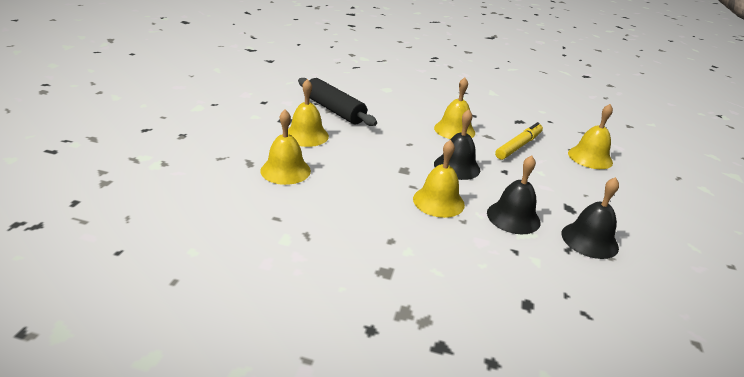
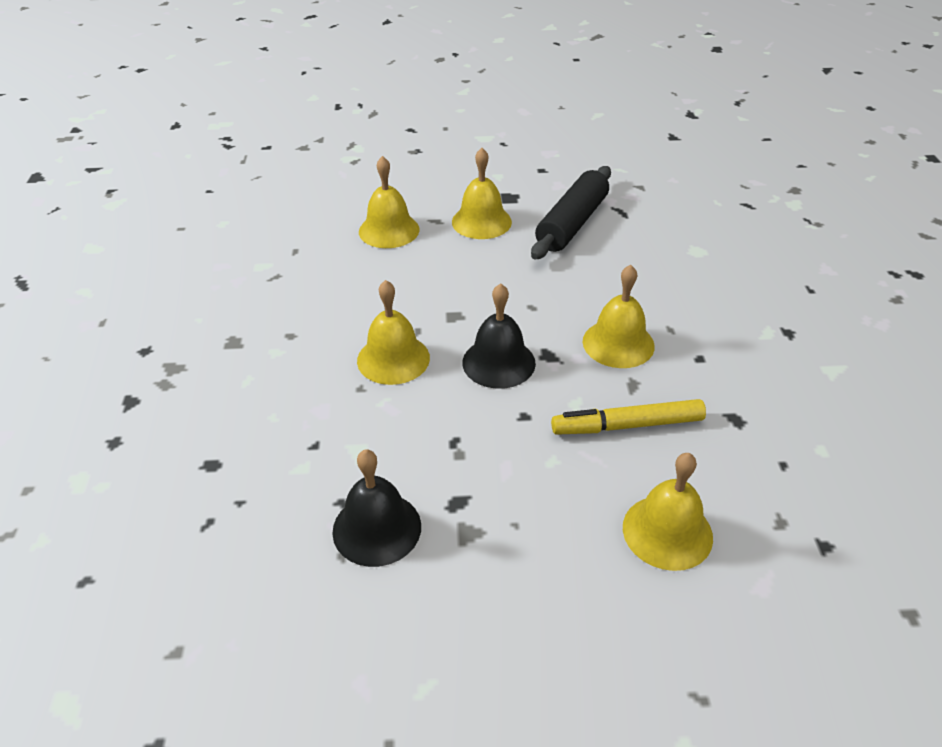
camera: 75 degrees right, 10 degrees up
black bell [487,155,540,234] -> none
yellow marker [495,122,543,160] -> yellow marker turned 150 degrees clockwise [551,399,706,435]

